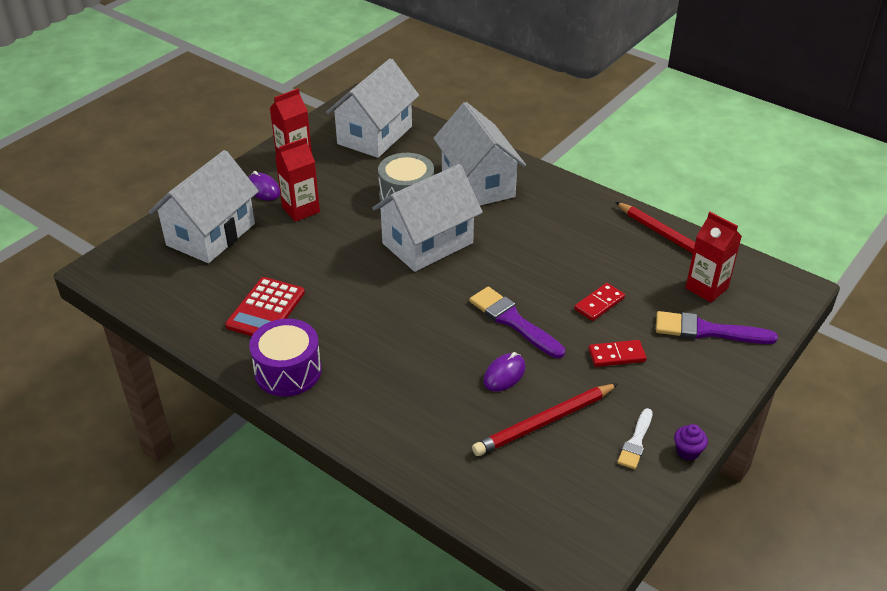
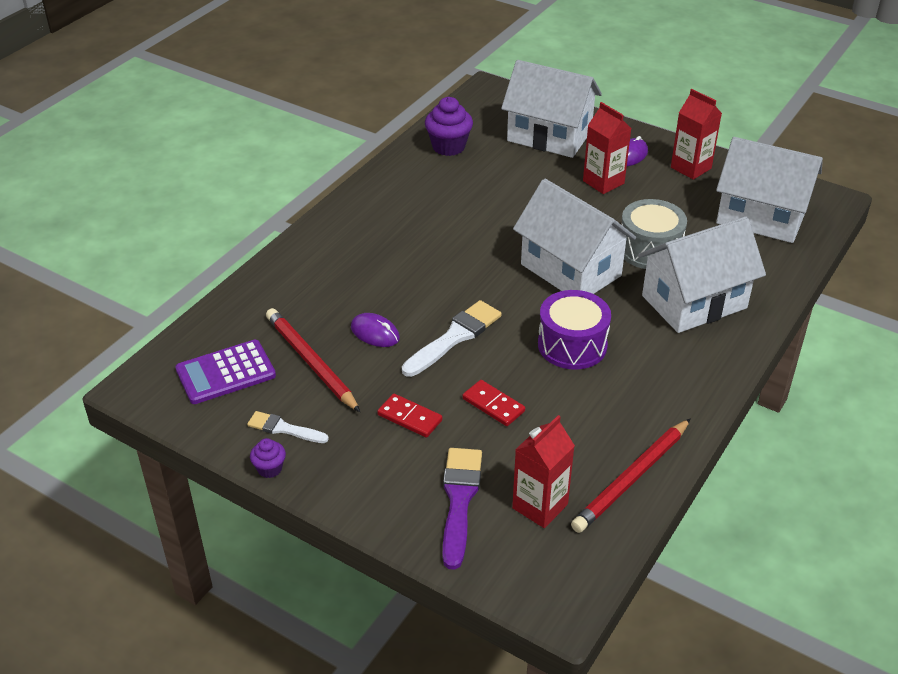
camera: 85 degrees right, 0 degrees up
red calculator [225,277,305,336] -> none
purple drum [249,319,322,396] -> purple drum moved to [538,290,611,369]
purple brush [469,287,565,358] -> white brush [402,300,502,377]
red domino [589,340,647,367] -> red domino turned 45 degrees counterclockwise [377,394,442,438]
none -> purple calculator [175,340,276,404]
none -> purple cupcake [425,97,473,156]

